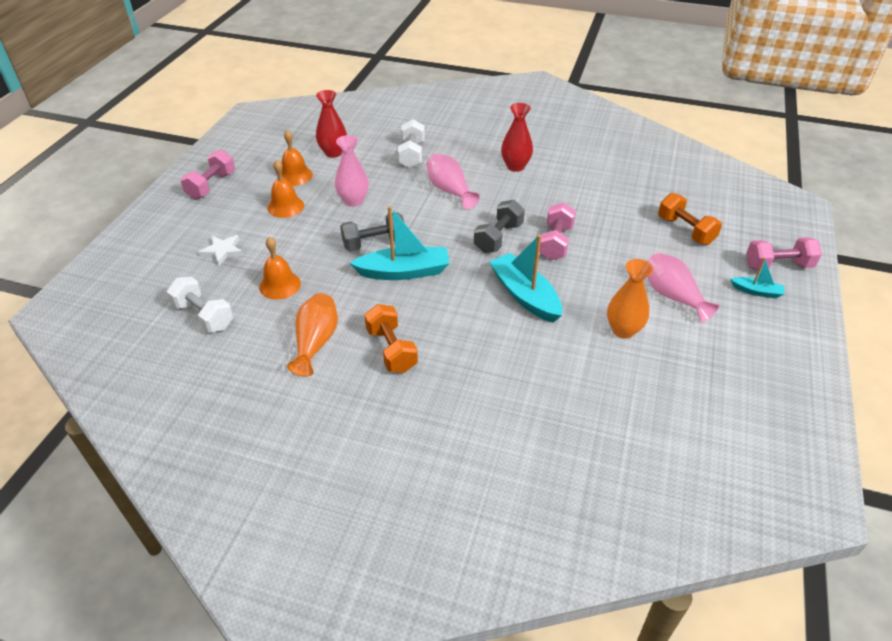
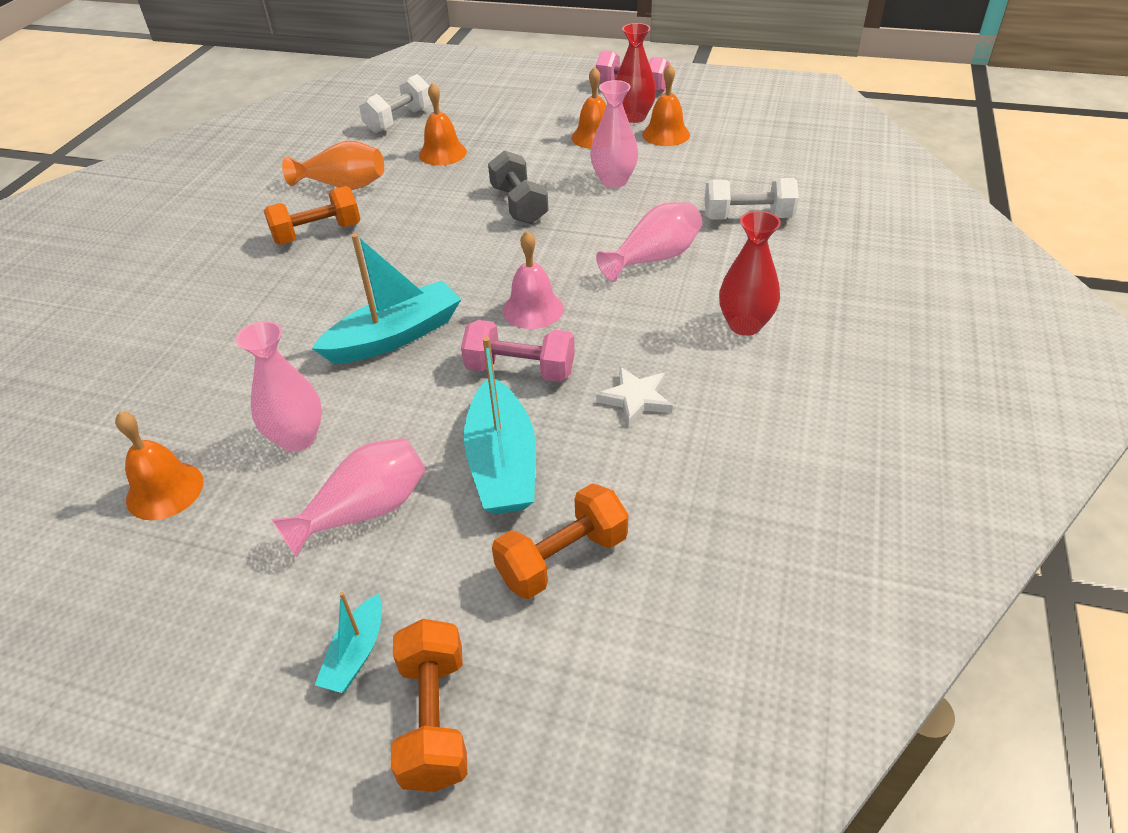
camera: 90 degrees right, 0 degrees up
white star [198,235,243,266] -> white star moved to [596,367,673,427]
red vase [316,90,347,158] -> red vase moved to [616,23,656,123]
turquoise boat [350,206,450,280] -> turquoise boat moved to [464,337,536,514]
grey dumbbell [474,200,525,253] -> pink bell [503,231,564,329]
orange vase [607,259,653,339] -> pink vase [236,321,322,452]
pink dumbbell [746,237,822,271] -> orange dumbbell [391,619,468,792]
none -> orange bell [115,411,203,520]

